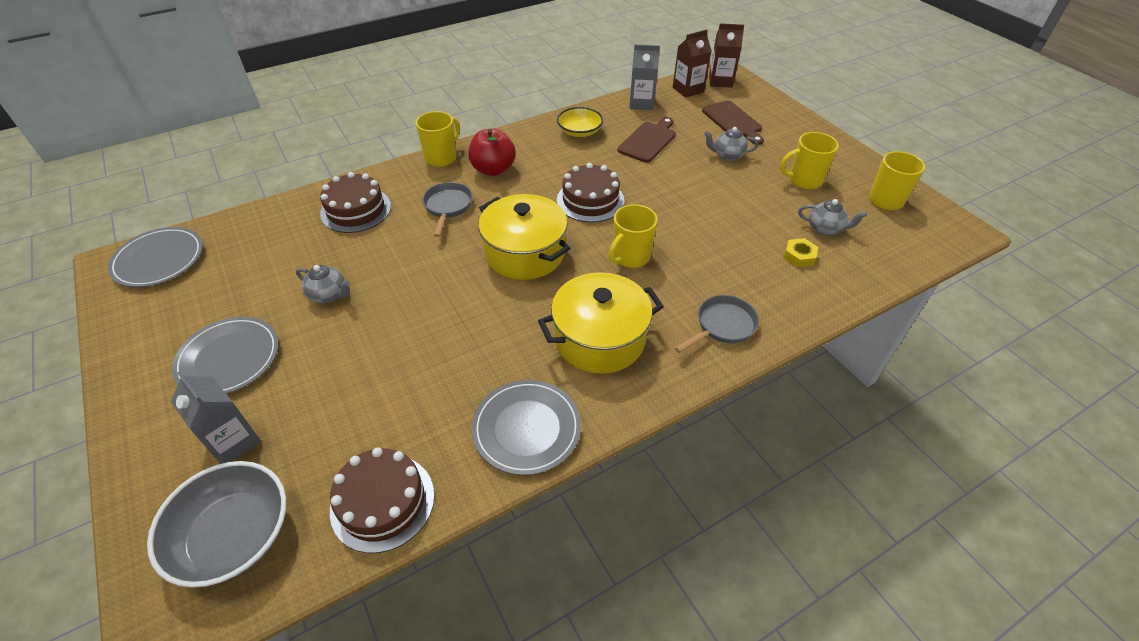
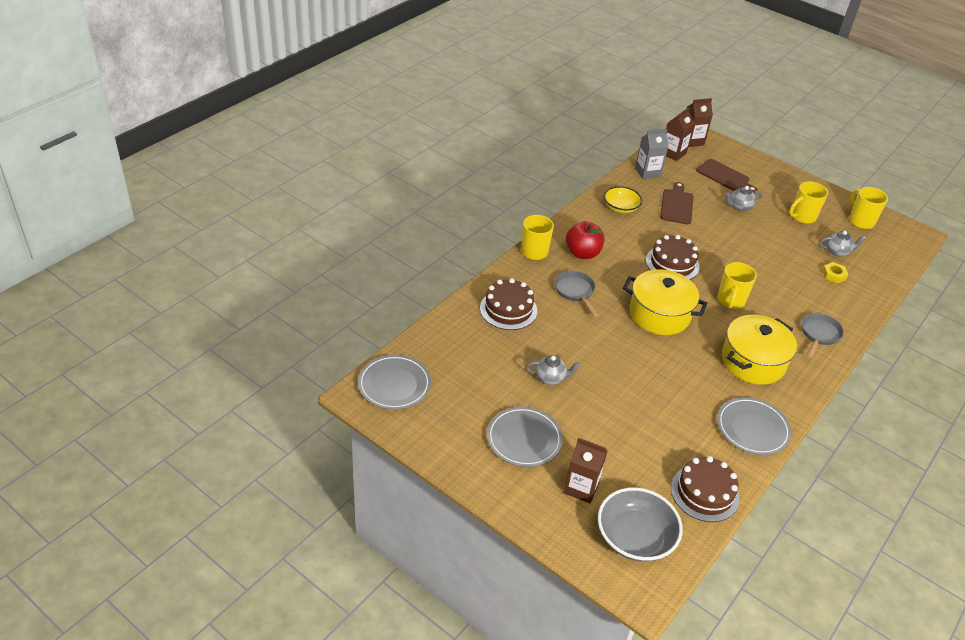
camera: 25 degrees left, 5 degrees down
grey carton [171,371,261,464] -> brown carton [564,438,607,503]

